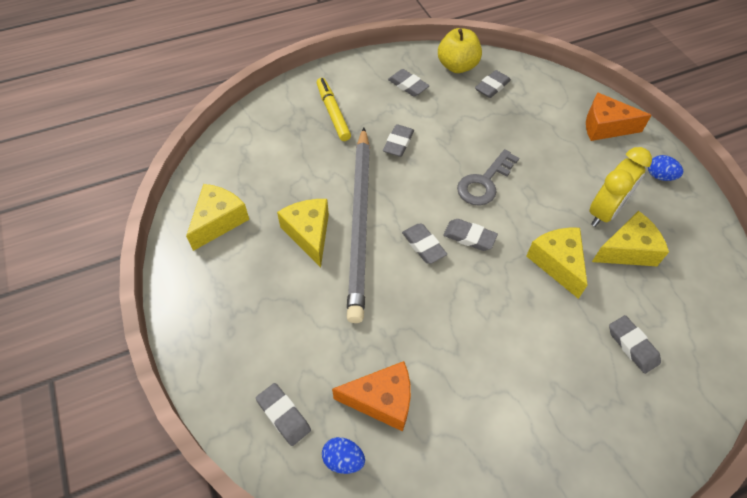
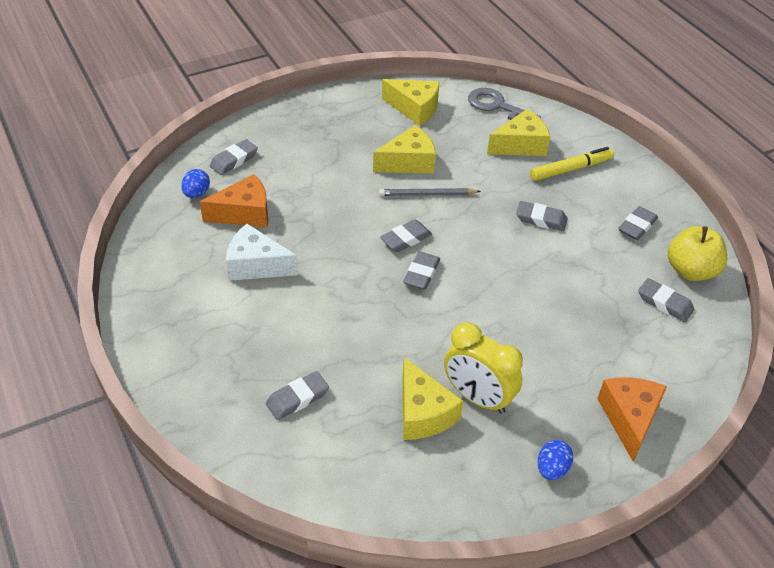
camera: 85 degrees right, 10 degrees down
orange cheese [332,361,411,432] -> orange cheese turned 105 degrees counterclockwise [200,174,268,228]
grey pencil [347,127,370,323] -> grey pencil [379,188,481,196], size x0.43
grey key [457,149,519,206] -> grey key moved to [468,88,541,120]
yellow cheese [526,228,588,299] -> yellow cheese moved to [487,109,550,156]
none -> white cheese [226,224,298,281]

